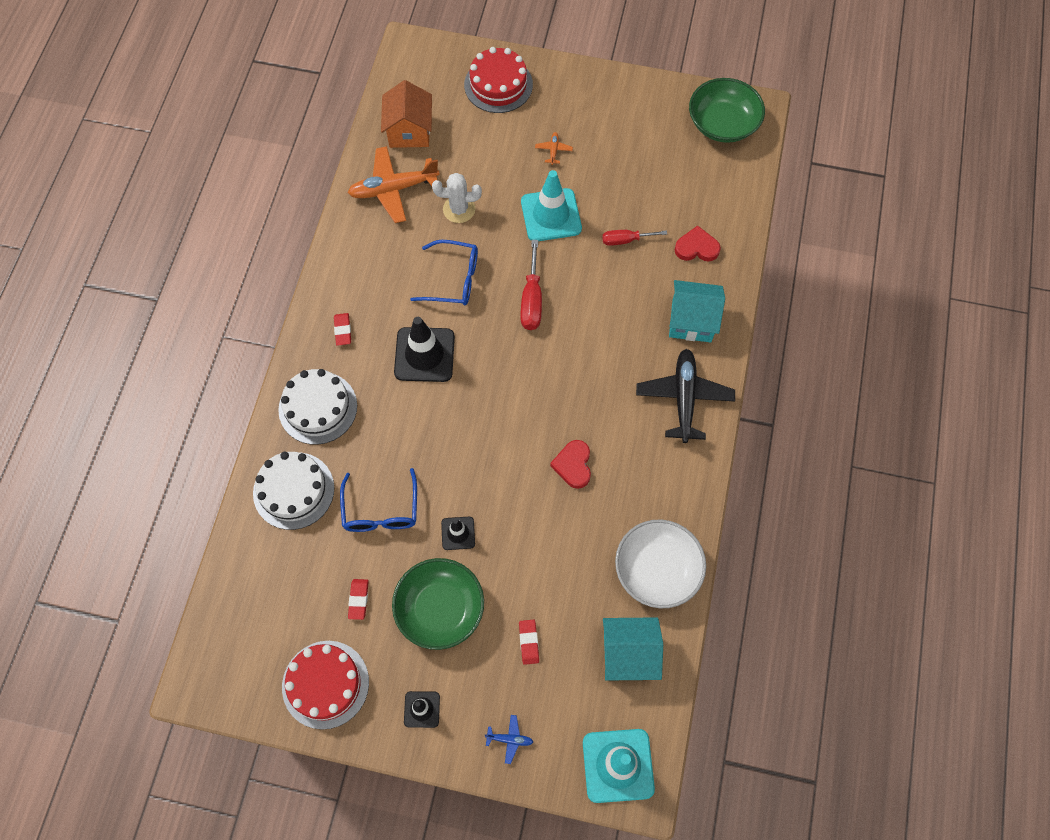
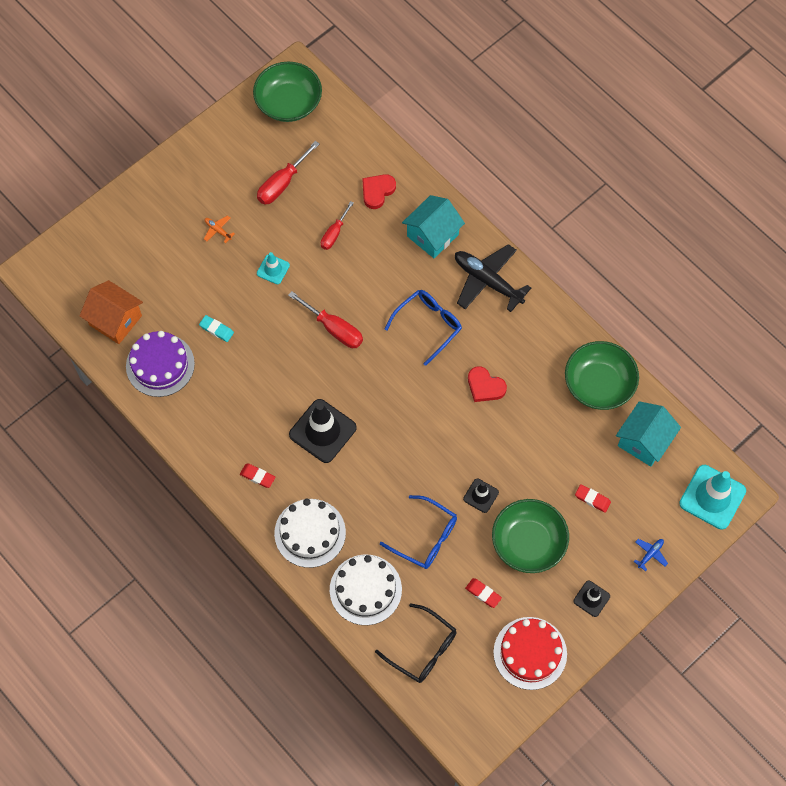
camera: 55 degrees left, 0 degrees up
orange plane [348,146,440,223] -> purple cake [126,331,195,397]
blue glasses [410,240,478,305] -> blue glasses moved to [385,290,462,366]
white cactus [432,173,482,223] -> turquoise eraser [199,315,234,342]
red cake [464,47,533,113] -> none
turquoise traffic cone [521,170,582,241] -> turquoise traffic cone [257,252,290,284], size x0.53
white bowl [615,520,706,608] -> green bowl [565,341,639,410]
none -> red screwdriver [257,141,319,205]
none -> black glasses [375,603,457,683]

